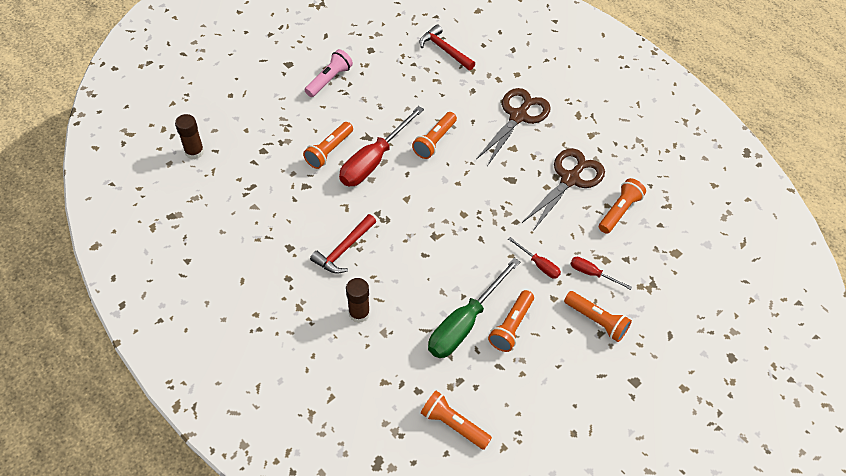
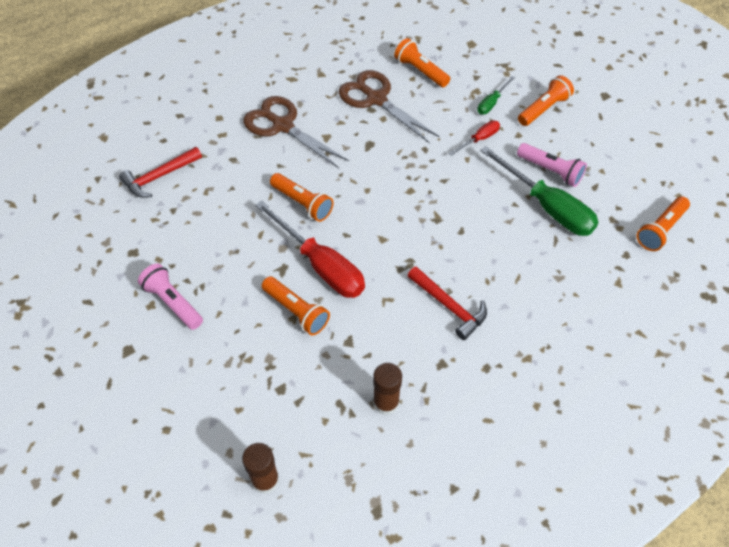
camera: 80 degrees left, 0 degrees up
brown glue stick [346,278,370,323] -> brown glue stick moved to [373,363,402,415]
orange flashlight [488,290,534,352] -> pink flashlight [517,143,587,187]
red screwdriver [570,257,632,290] -> green screwdriver [477,76,515,114]

